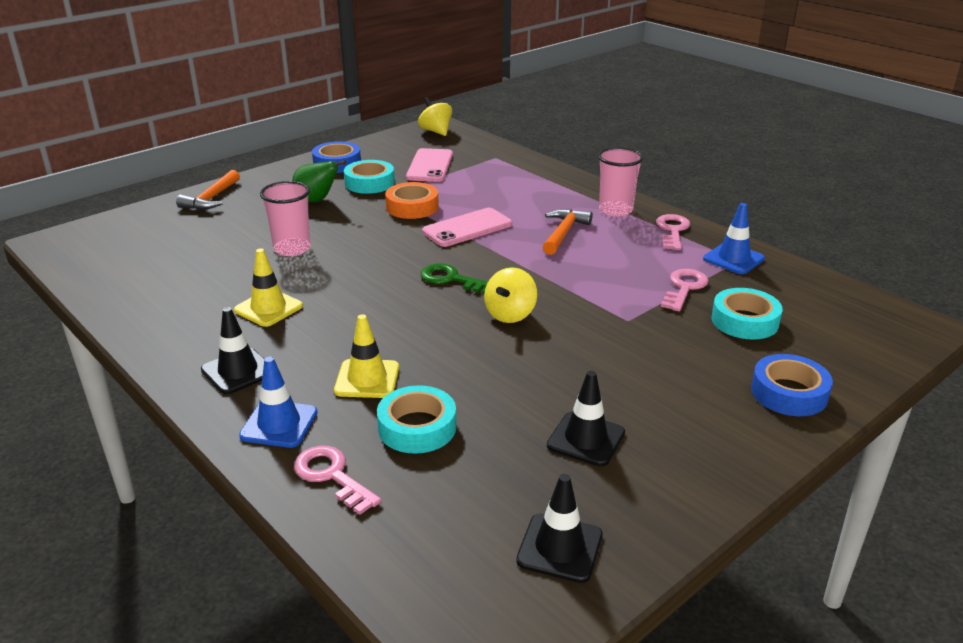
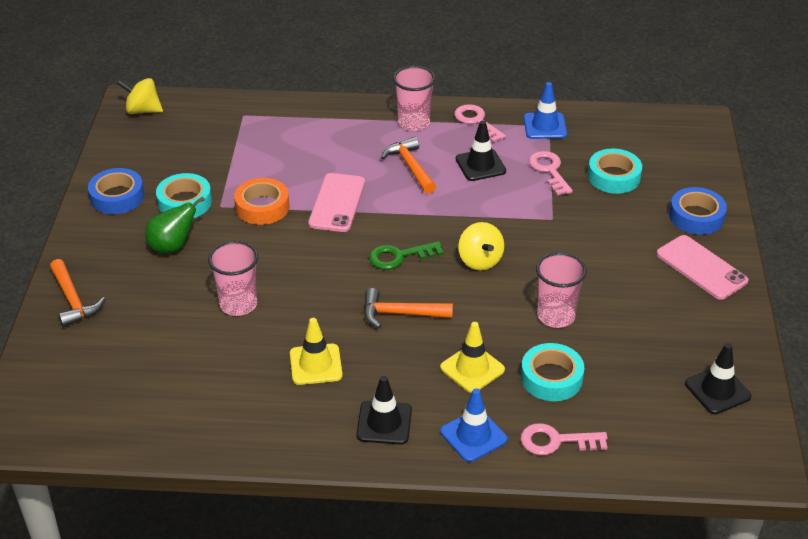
camera: 45 degrees left, 10 degrees up
pink phone [406,148,453,182] -> pink phone moved to [657,235,749,300]
black traffic cone [547,371,625,466] -> black traffic cone moved to [456,120,506,181]
none -> orange hammer [364,288,453,328]
none -> pink cup [536,252,587,328]

